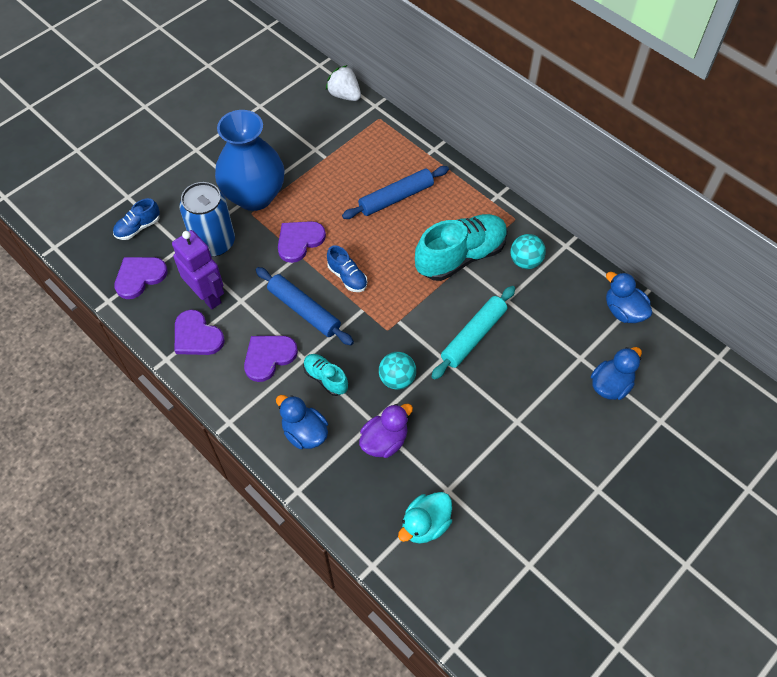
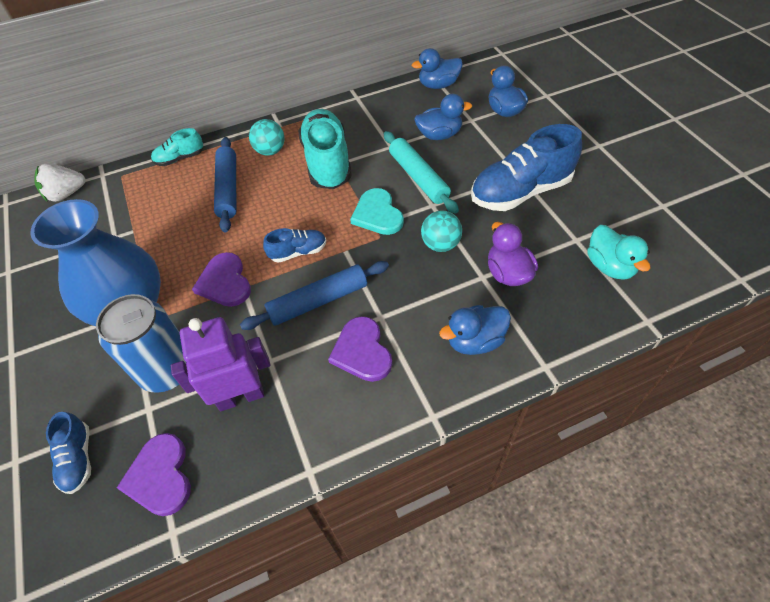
camera: 65 degrees left, 5 degrees down
purple heart [175,310,225,355] -> none
turquoise shoe [303,354,348,396] -> turquoise shoe moved to [151,128,203,166]
turquoise ball [510,234,546,269] -> turquoise ball moved to [249,119,285,156]
none -> turquoise heart [350,188,404,235]
none -> blue duck [414,94,472,140]
none -> blue shoe [471,124,582,211]

